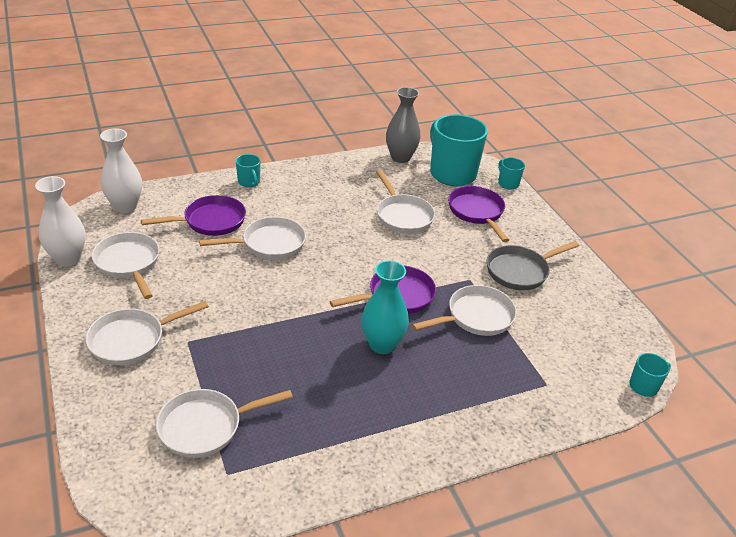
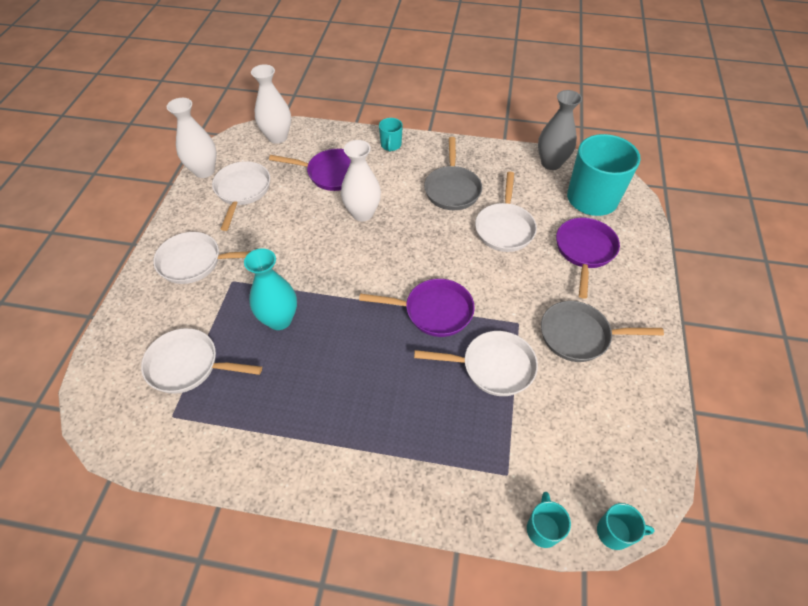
camera: 35 degrees right, 15 degrees up
white pan [199,217,306,260] -> white vase [341,140,381,221]
turquoise vase [361,260,409,354] -> turquoise vase moved to [244,248,297,330]
turquoise mug [498,157,525,190] -> turquoise mug moved to [527,492,571,548]
none -> grey pan [424,137,482,210]

